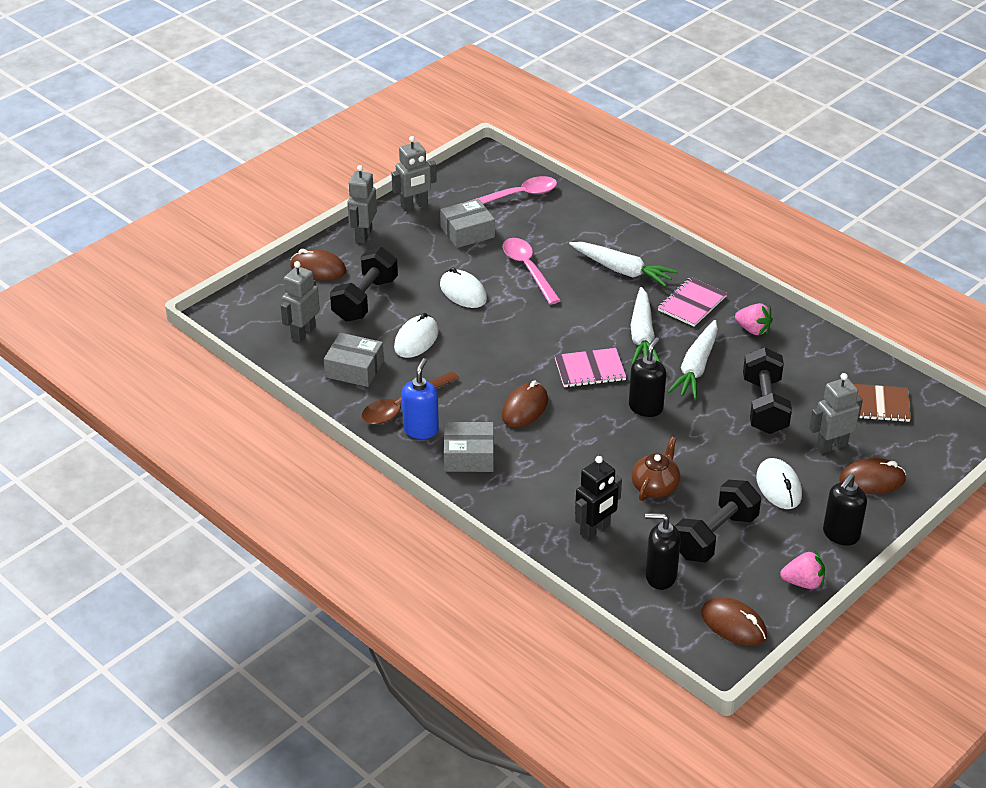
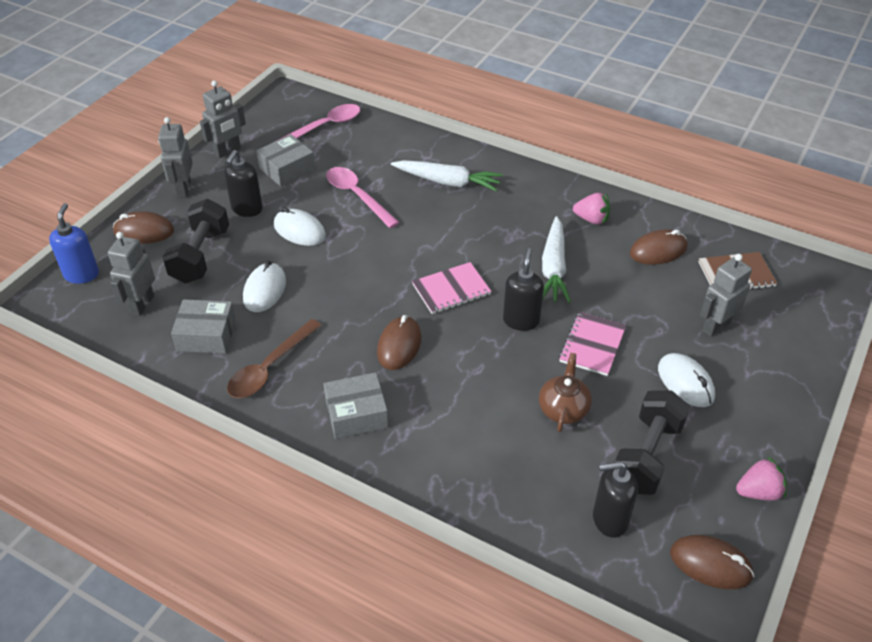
camera: 15 degrees left, 5 degrees up
blue soap dispenser [402,358,439,439] -> blue soap dispenser moved to [49,203,99,284]
black robot [575,456,622,540] -> none
white carrot [631,287,661,364] -> none
pink notebook [658,277,727,327] -> pink notebook moved to [559,312,626,376]
black dumbbell [743,347,792,434] -> none
black soap dispenser [823,474,867,545] -> black soap dispenser moved to [224,150,263,217]
brown mouse [839,458,906,494] -> brown mouse moved to [630,229,687,265]

